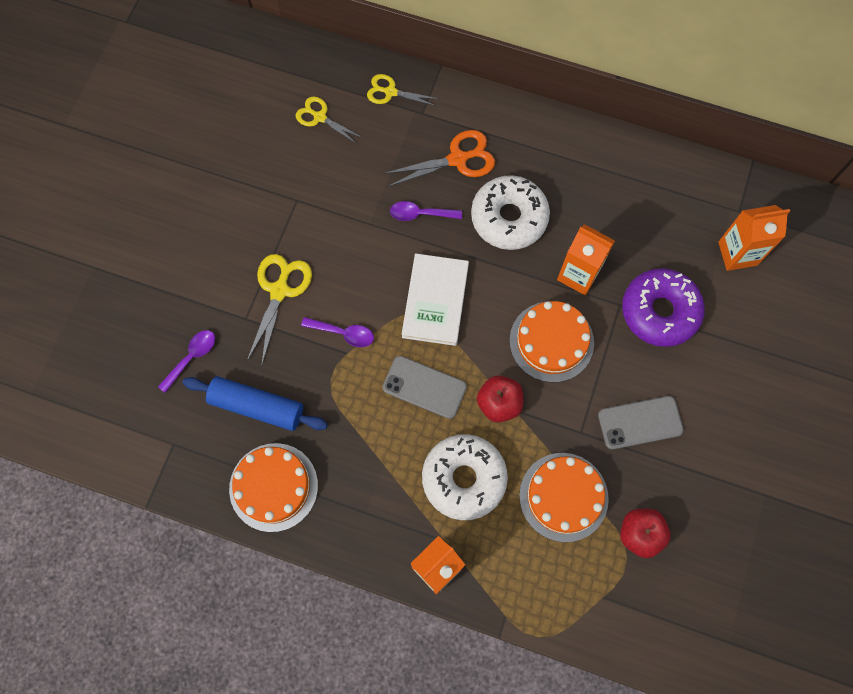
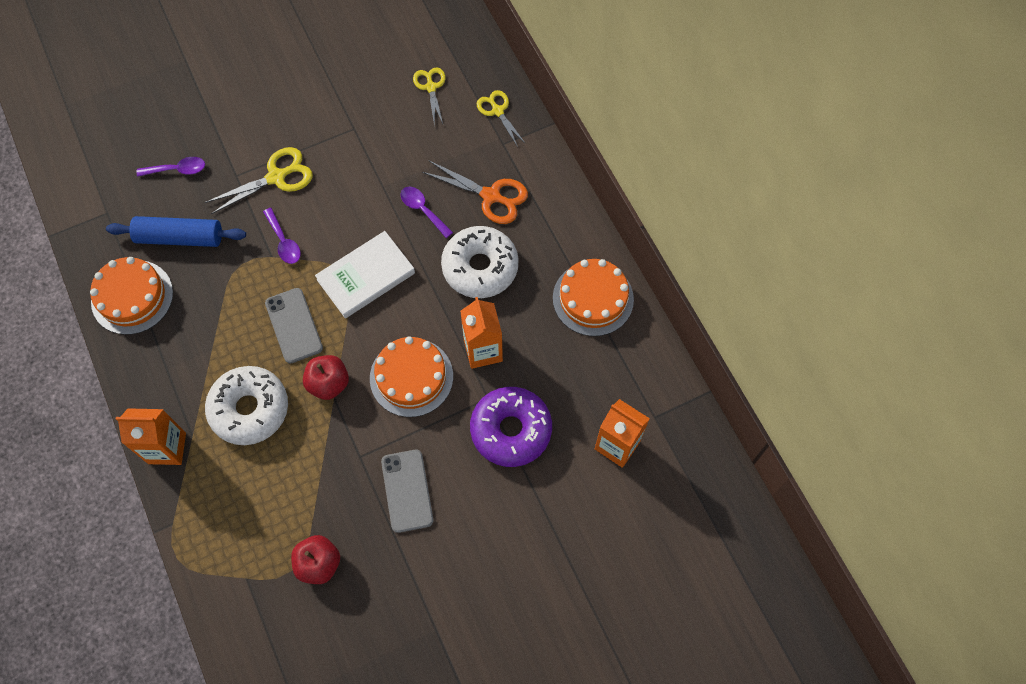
camera: 45 degrees right, 5 degrees down
blue rolling pin [182,376,328,431] -> blue rolling pin turned 60 degrees counterclockwise [106,216,246,247]
orange cake [519,453,609,542] -> orange cake moved to [553,259,634,336]
grey phone [598,396,684,449] -> grey phone turned 45 degrees clockwise [381,450,433,533]

